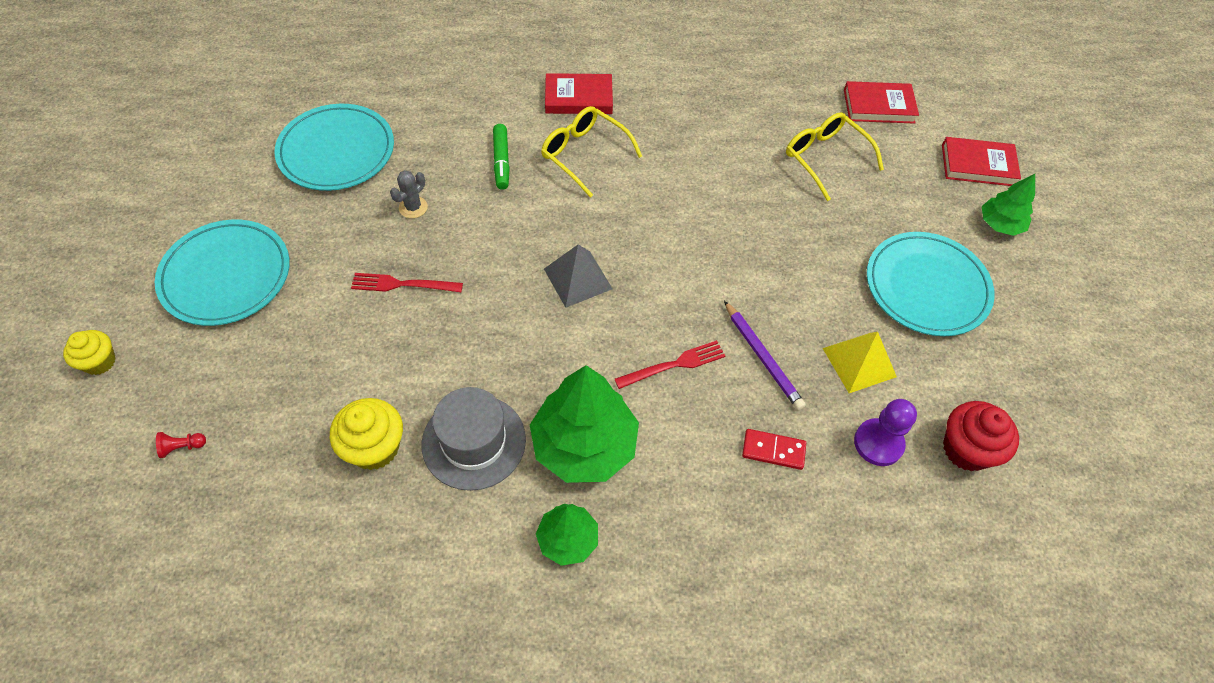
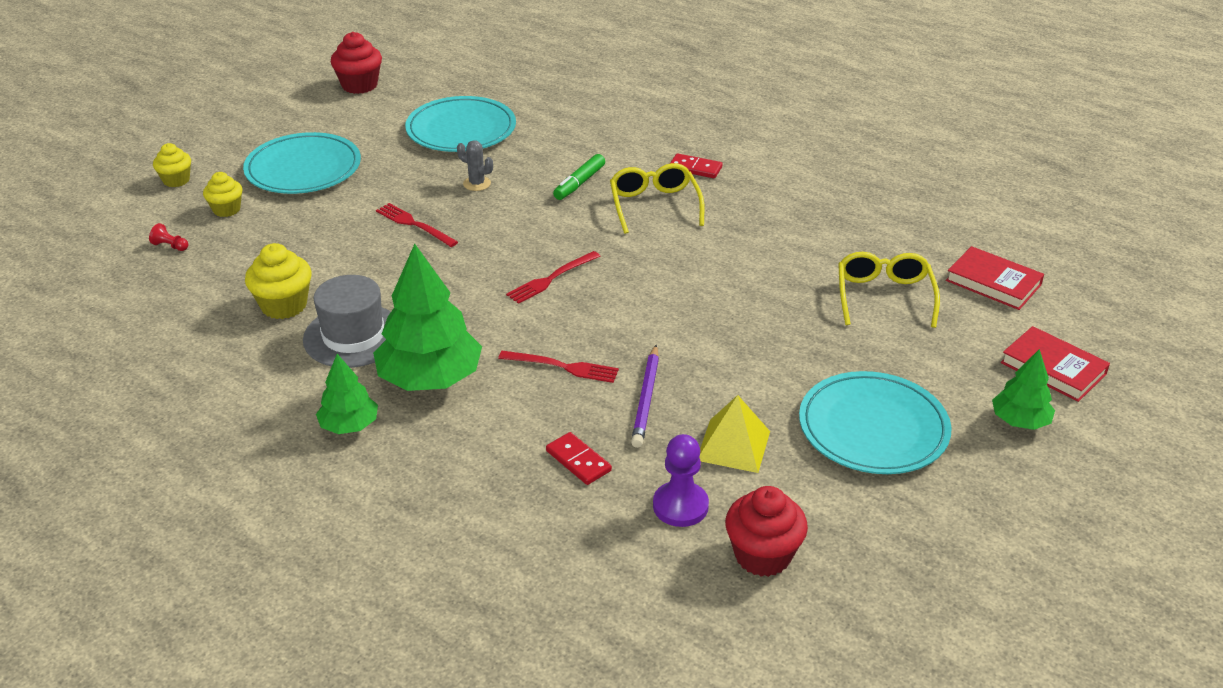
camera: 40 degrees right, 20 degrees down
grey cactus [390,170,428,218] -> grey cactus turned 45 degrees clockwise [457,140,493,191]
grey pyramid [544,245,613,308] -> red fork [506,251,600,304]
red book [545,73,613,114] -> red domino [670,153,722,178]
none -> yellow cupcake [203,172,243,217]
none -> red cupcake [331,32,382,94]

